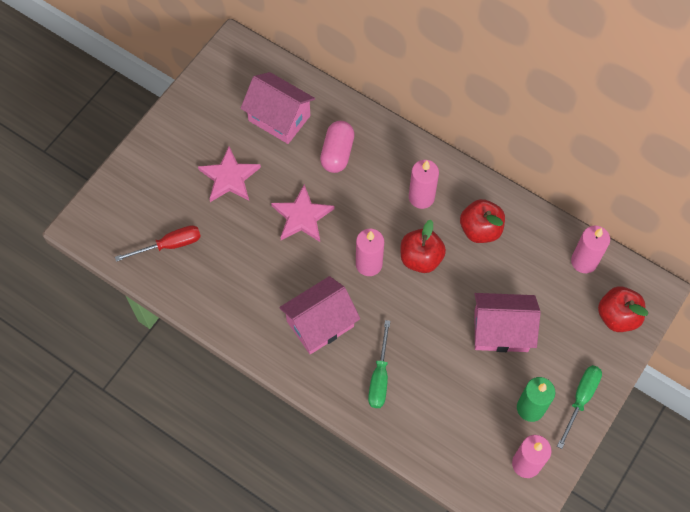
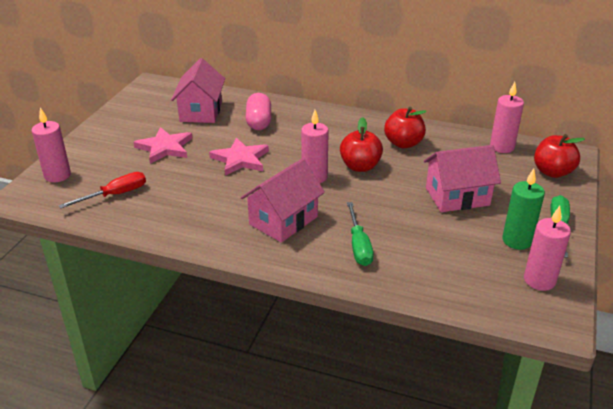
camera: 15 degrees left, 30 degrees down
pink house [240,72,315,144] -> pink house turned 75 degrees clockwise [171,58,225,123]
pink candle [409,160,439,209] -> pink candle moved to [32,107,71,182]

